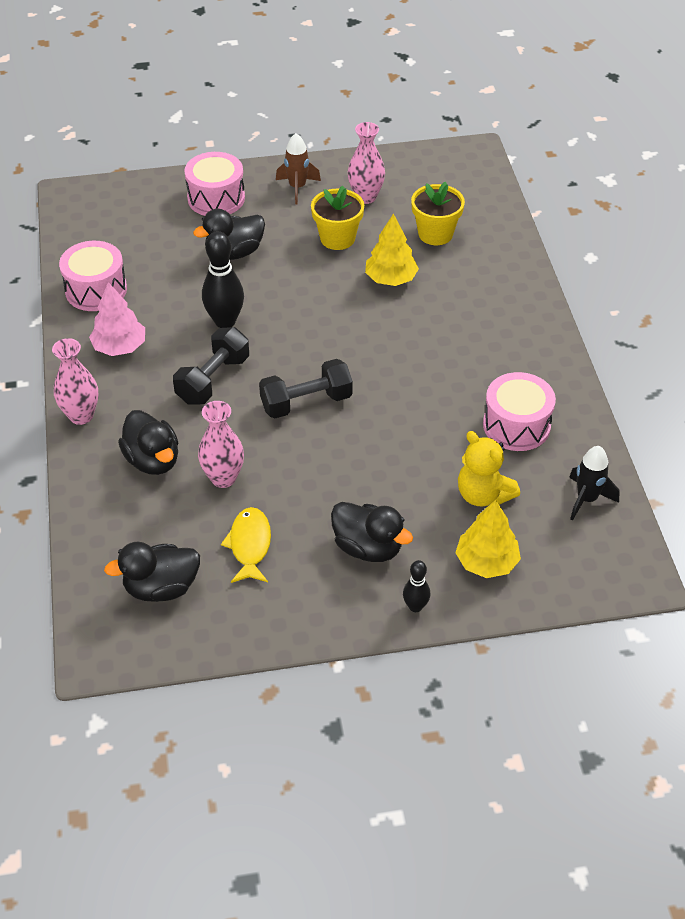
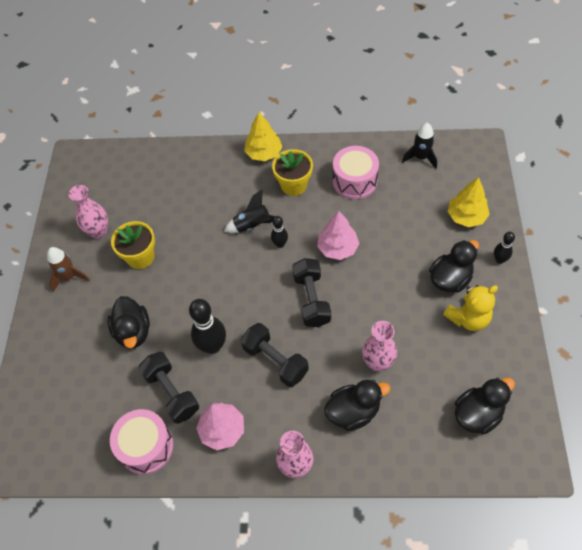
camera: 75 degrees left, 10 degrees up
black duck [104,542,200,602] -> black duck turned 120 degrees counterclockwise [455,378,515,435]
pink drum [184,152,245,216] -> none
yellow fish [221,507,271,583] -> none
yellow tree [365,213,419,286] -> yellow tree moved to [244,112,282,161]
yellow flower pot [411,182,465,245] -> yellow flower pot moved to [272,149,313,196]
yellow teddy bear [458,431,520,507] -> yellow teddy bear moved to [443,285,498,331]
none -> black dumbbell [138,352,199,424]
none -> black rocket [224,189,275,233]
none -> black bowling pin [271,216,288,248]
none -> pink tree [317,211,359,260]

